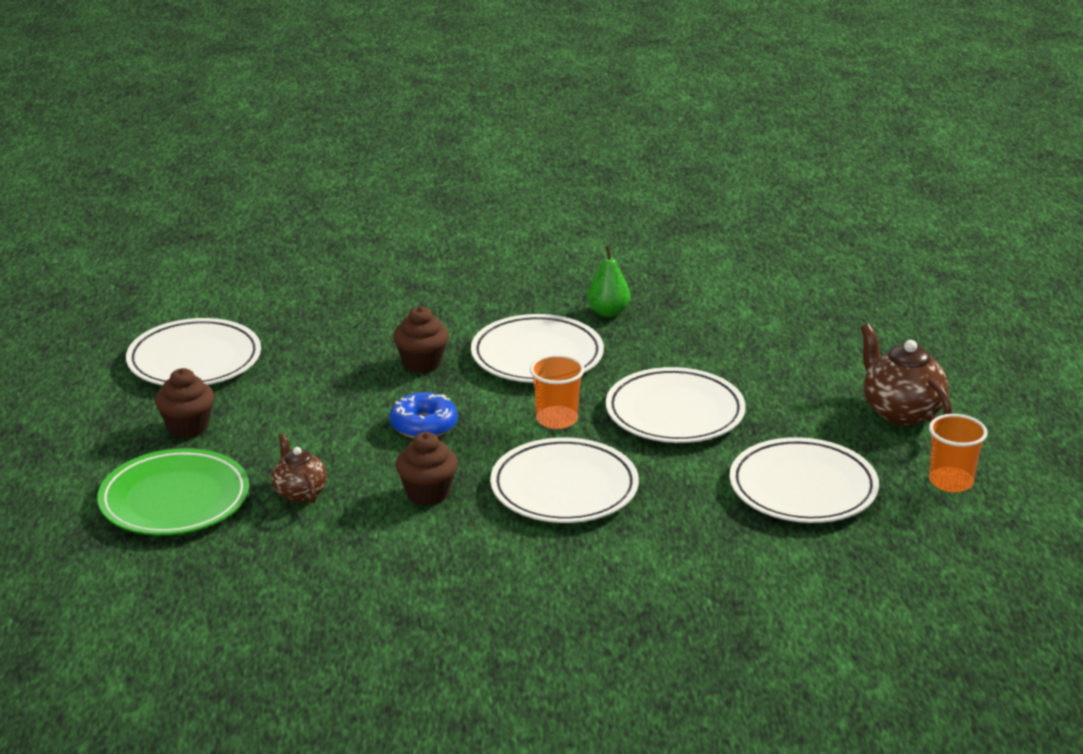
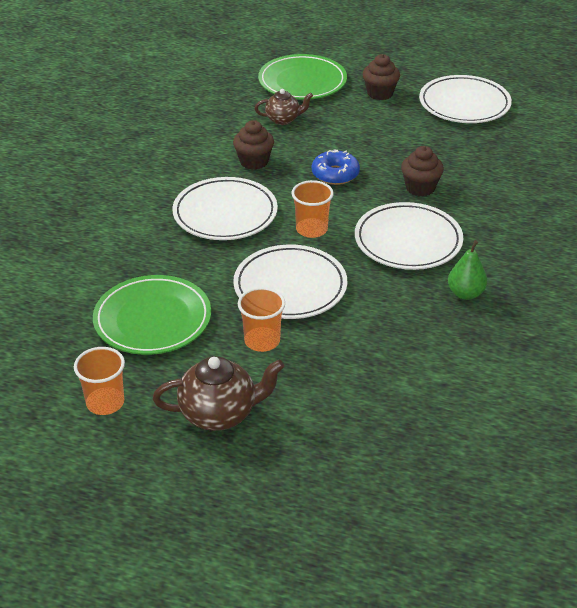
camera: 110 degrees right, 10 degrees up
white plate [730,437,879,523] -> green plate [93,275,211,355]
none -> orange cup [238,287,285,352]

